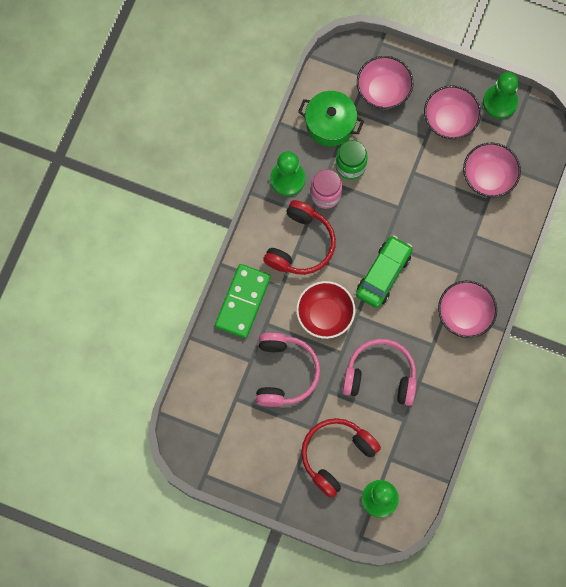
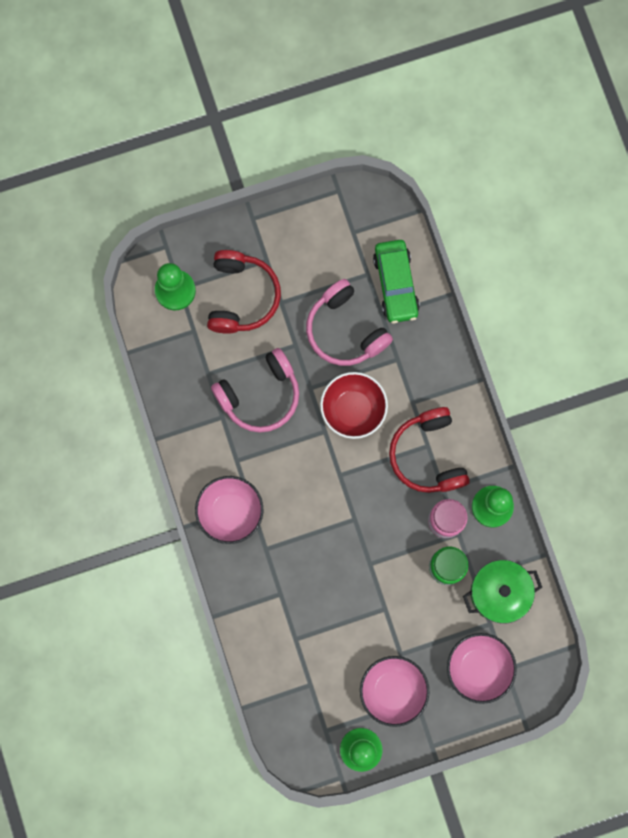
camera: 140 degrees right, 5 degrees up
green domino [215,264,271,338] -> none
green car [356,235,412,308] -> green car moved to [373,240,420,323]
pink bowl [463,143,521,197] -> none

